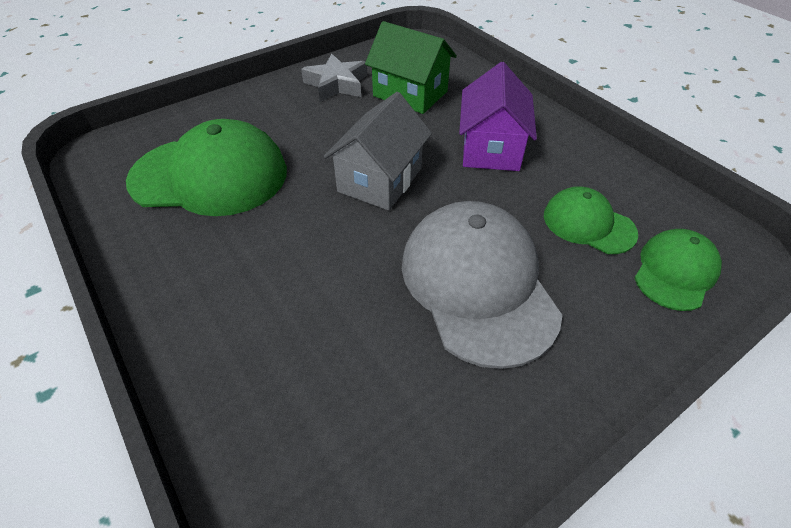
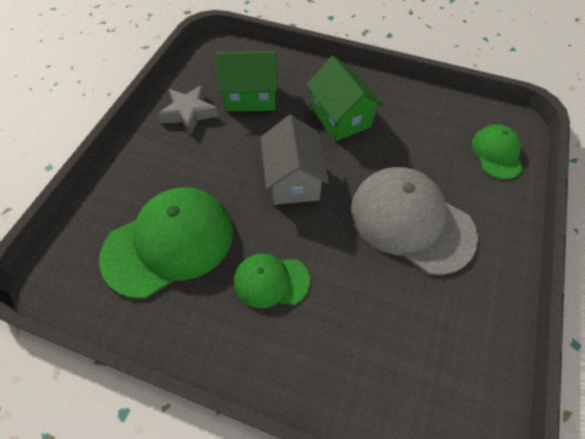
camera: 35 degrees left, 10 degrees up
purple house [459,62,537,171] -> green house [307,56,383,141]
green cap [544,186,638,254] -> green cap moved to [234,253,310,308]

